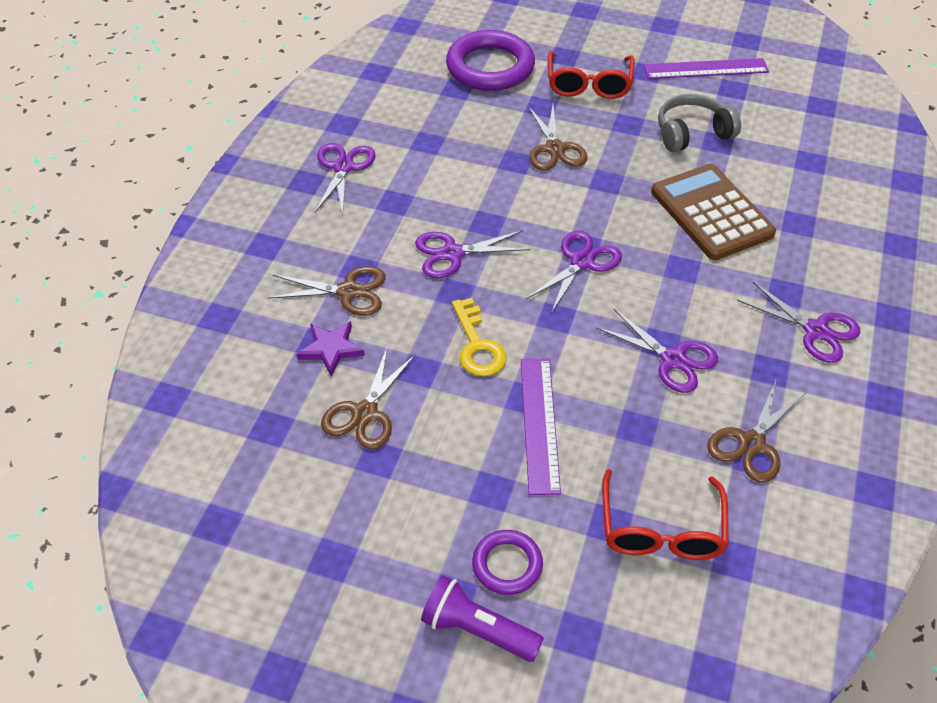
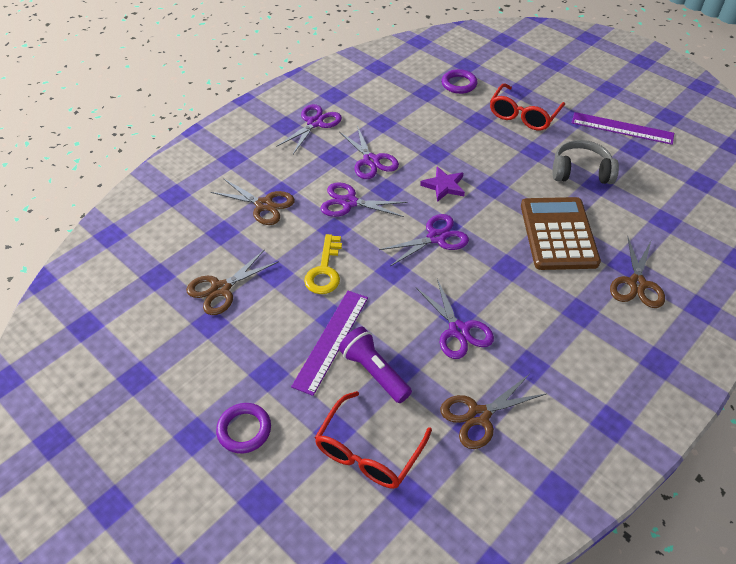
camera: 25 degrees right, 0 degrees up
purple star [297,321,365,376] -> purple star moved to [420,167,465,202]
purple flashlight [421,575,544,662] -> purple flashlight moved to [339,327,412,403]
purple ring [446,30,535,91] -> purple ring [442,69,477,94], size x0.53
brown scissors [528,105,588,170] -> brown scissors moved to [610,236,665,308]
purple scissors [737,282,861,363] -> purple scissors moved to [340,126,399,179]

